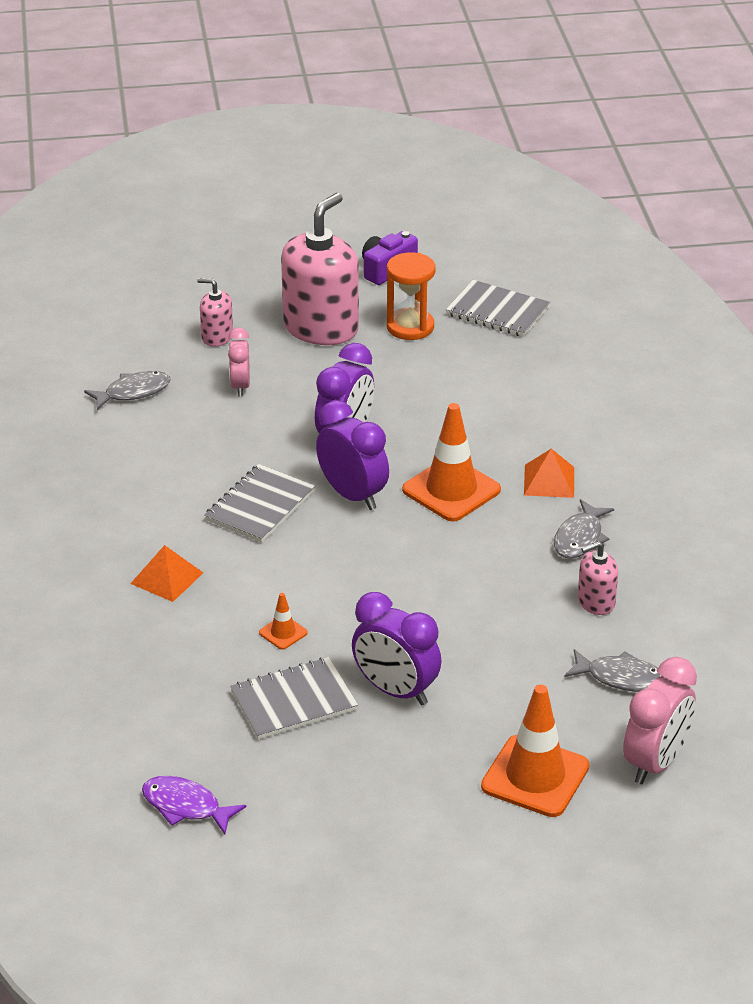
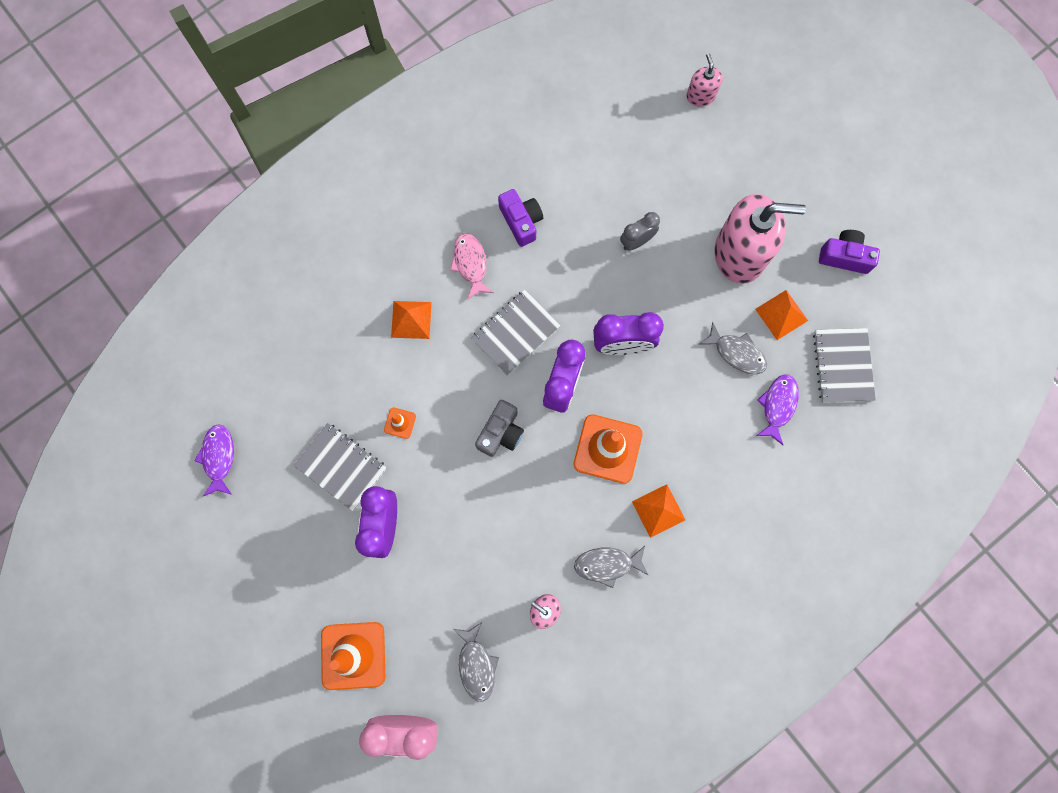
camera: 60 degrees right, 40 degrees up
grey fish [84,371,171,410] -> grey fish moved to [698,322,767,374]
pink soap dispenser [197,278,233,347] -> pink soap dispenser moved to [686,53,723,107]
grey notebook [204,464,315,543] -> grey notebook turned 45 degrees counterclockwise [471,290,561,376]
pink clock [228,328,250,396] -> grey clock [620,212,660,251]
orange hourglass [387,253,435,340] -> orange pyramid [755,290,808,340]
none -> pink fish [450,233,494,300]
none -> grey camera [475,400,524,457]
none -> purple camera [498,189,543,247]
none -> purple fish [756,374,799,445]

